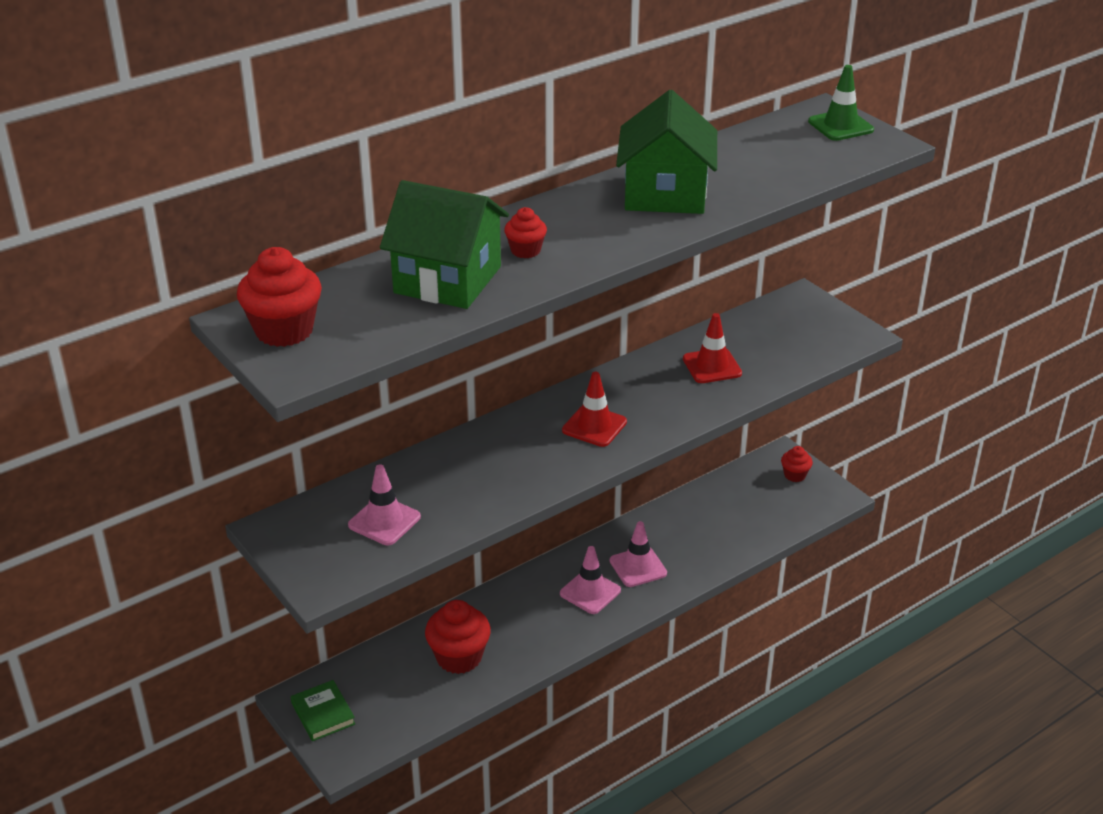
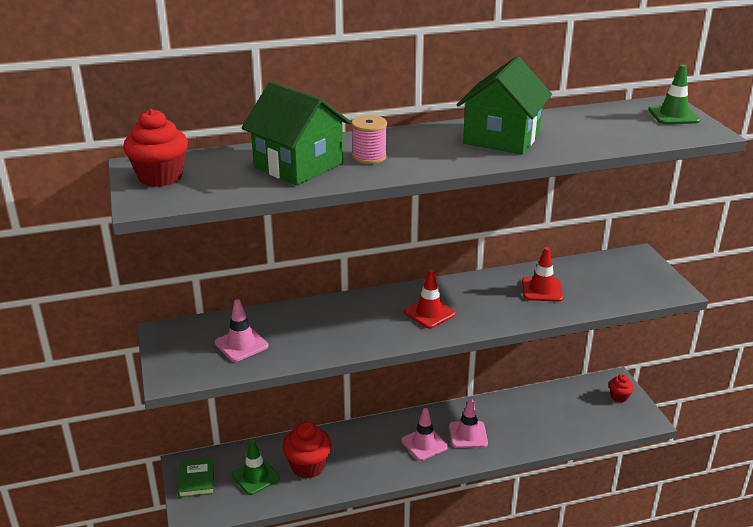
camera: 20 degrees right, 5 degrees down
red cupcake [504,207,547,258] -> pink spool [351,115,387,164]
none -> green traffic cone [232,440,280,495]

